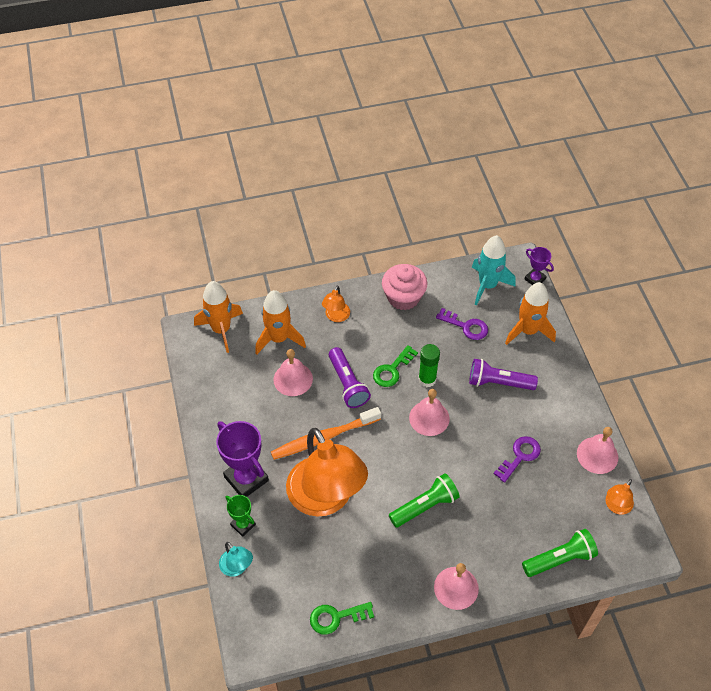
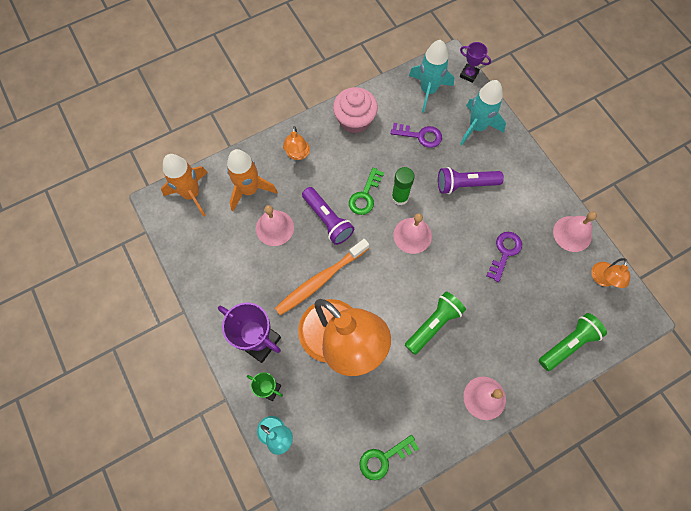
camera: 15 degrees left, 15 degrees up
orange rocket [505,282,556,345] -> turquoise rocket [460,80,506,145]

